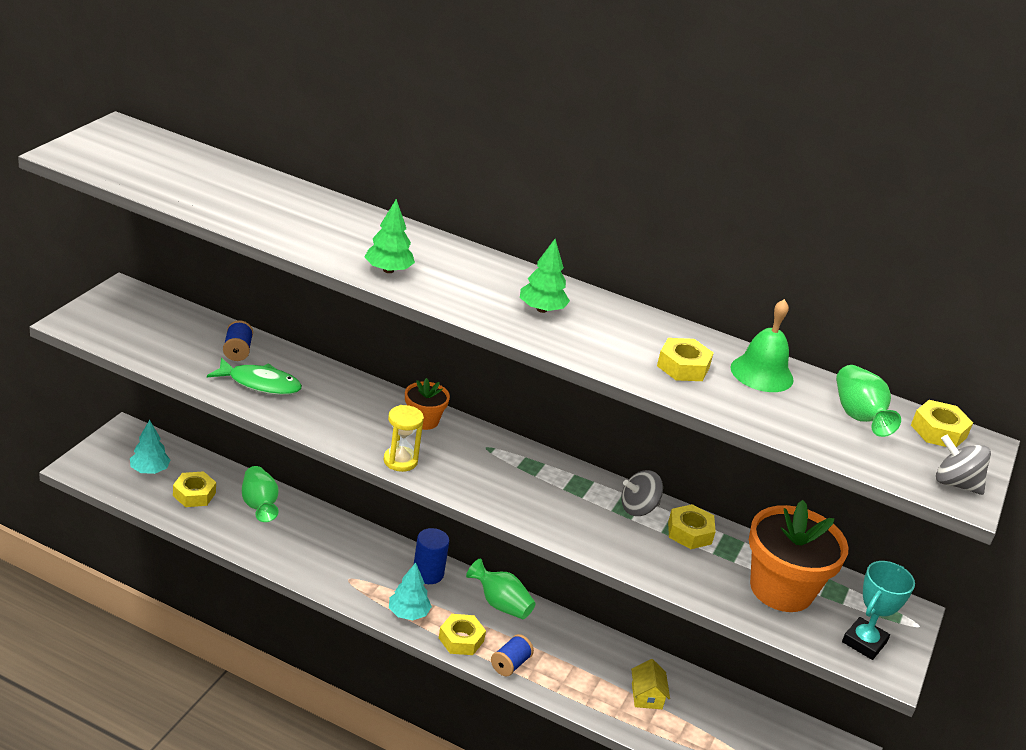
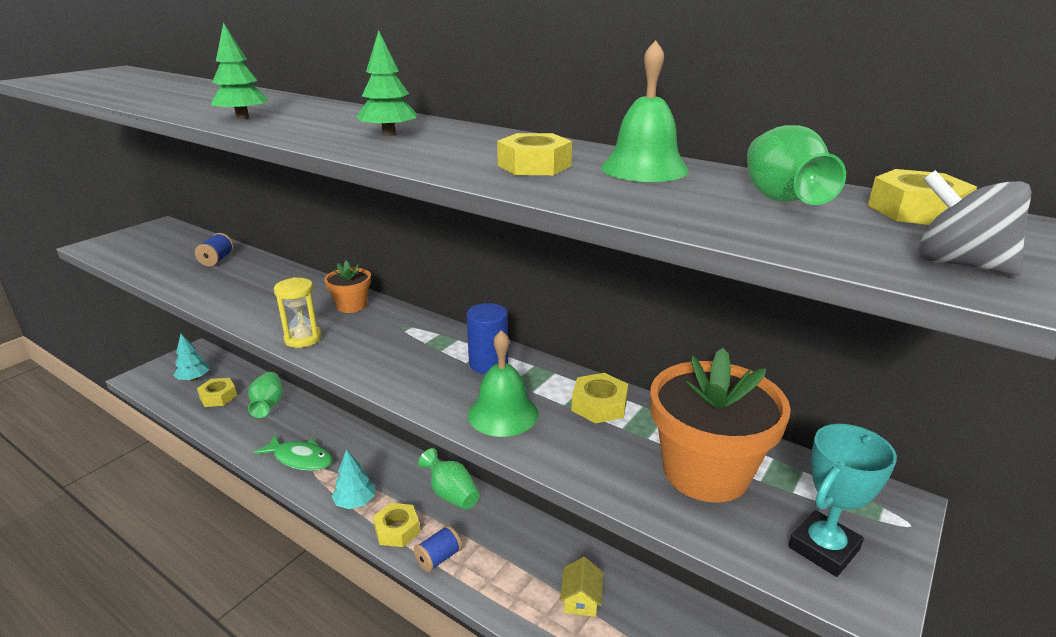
camera: 15 degrees right, 5 degrees down
green fish [207,358,302,395] -> green fish moved to [254,435,333,471]
blue cylinder [414,528,449,584] -> blue cylinder moved to [467,303,508,374]
grey spinning top [621,470,663,516] -> none
none -> green bell [468,330,538,437]

